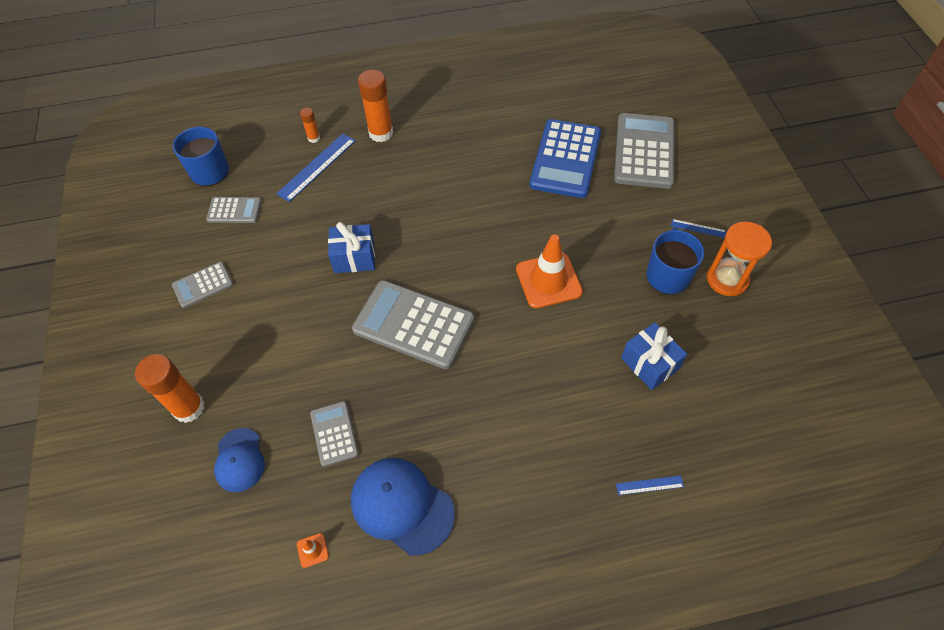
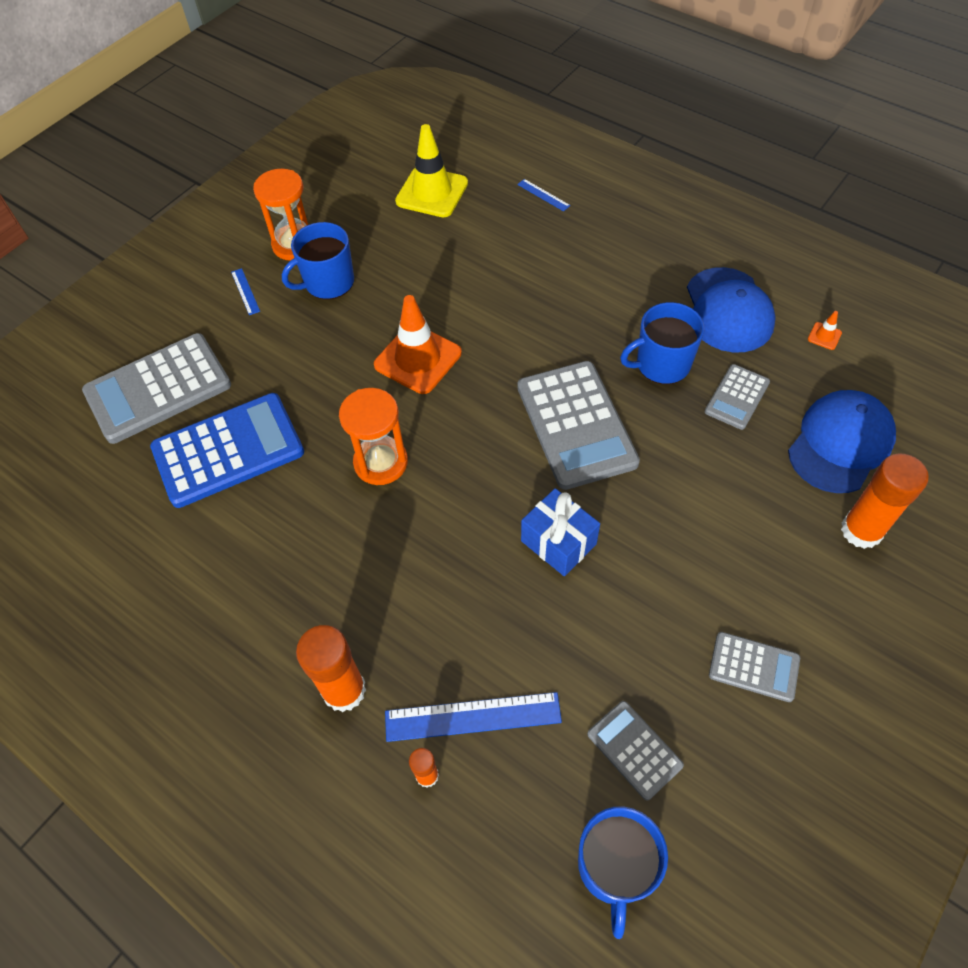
camera: 130 degrees left, 0 degrees up
blue cap [214,428,265,492] -> blue cap [788,390,896,493], size x1.59
blue gift [621,322,687,390] -> none
none -> orange hourglass [339,388,408,485]
none -> yellow traffic cone [395,124,468,217]
none -> blue mug [620,302,705,384]

